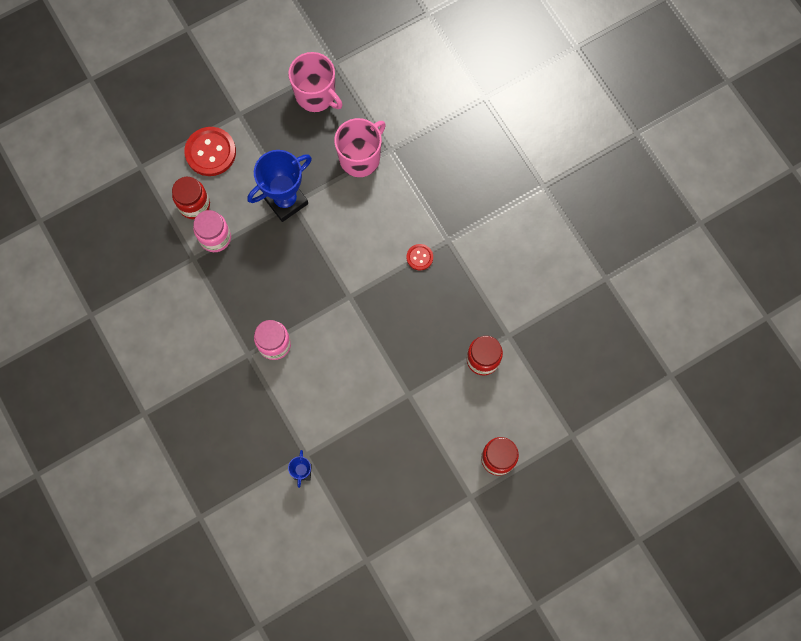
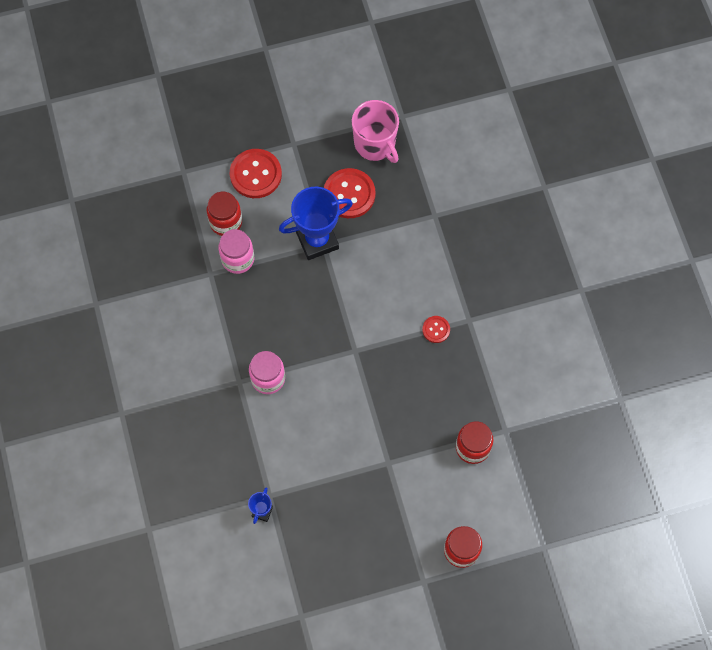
camera: 15 degrees right, 5 degrees down
pink mug [334,118,386,177] -> none
none -> red button [324,168,376,218]

